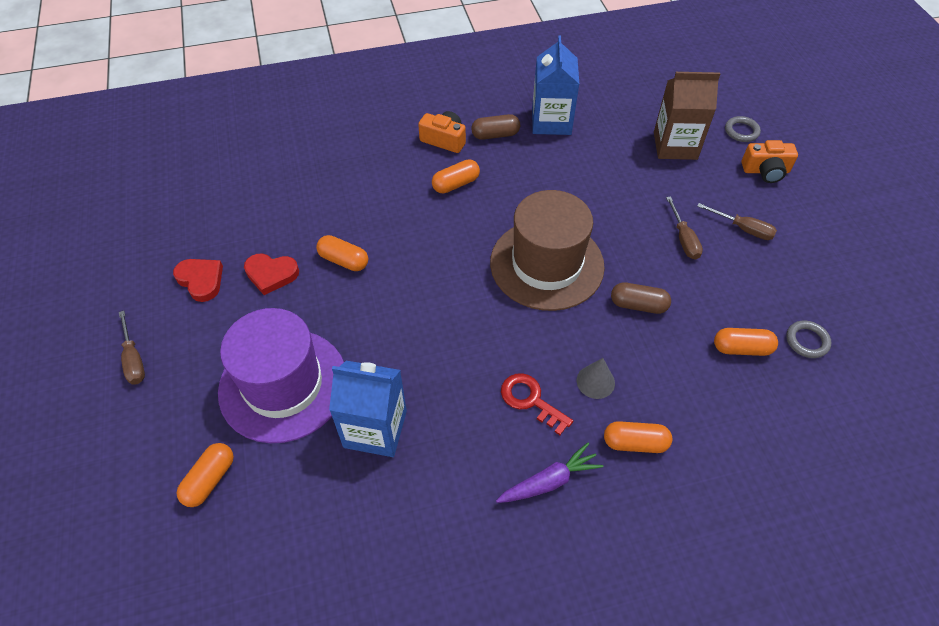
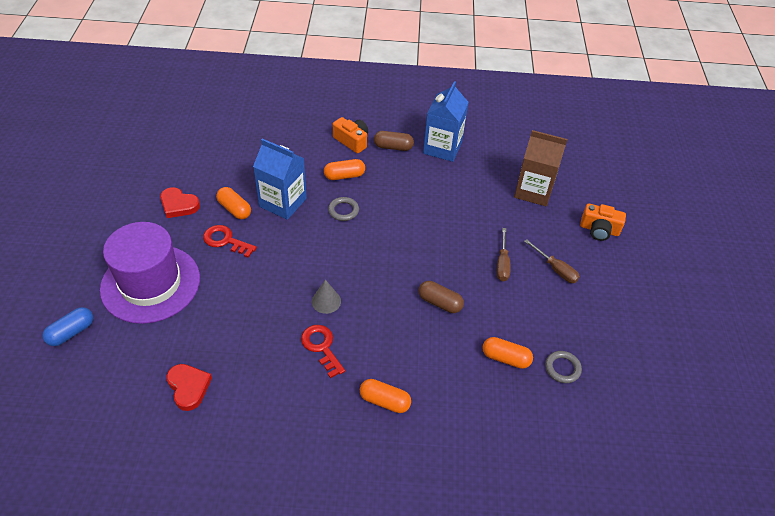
camera: 15 degrees right, 5 degrees down
brown screwdriver [119,311,145,385] -> none
red heart [173,259,223,302] -> red heart moved to [166,364,212,411]
orange capsule [177,443,234,507] -> blue capsule [42,307,93,346]
blue carton [329,361,407,457] -> blue carton moved to [253,139,307,220]
brown hat [490,190,605,311] -> none
purple carrot [496,442,603,503] -> none
grey cone [577,358,615,399] -> grey cone moved to [312,280,341,314]
grey ring [725,116,761,142] -> grey ring moved to [328,197,359,221]
none -> red key [203,225,257,258]

